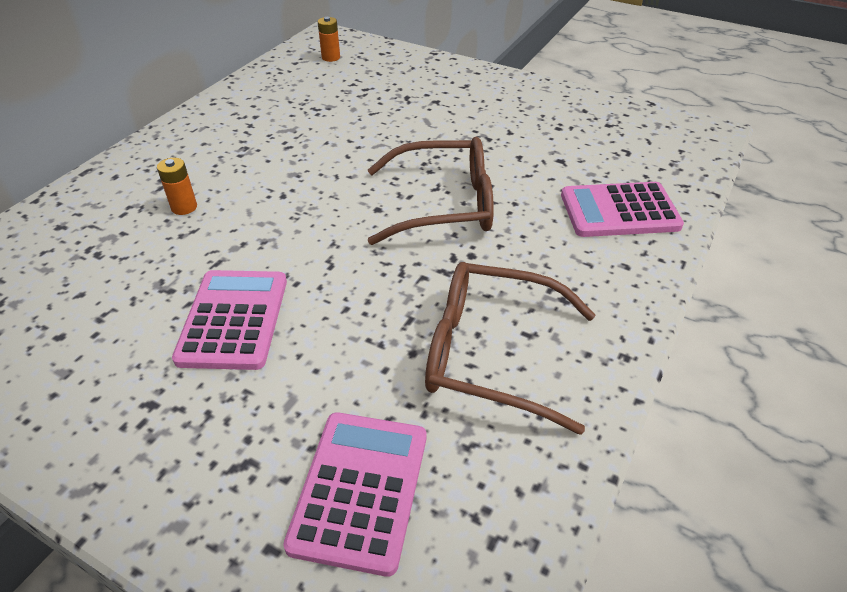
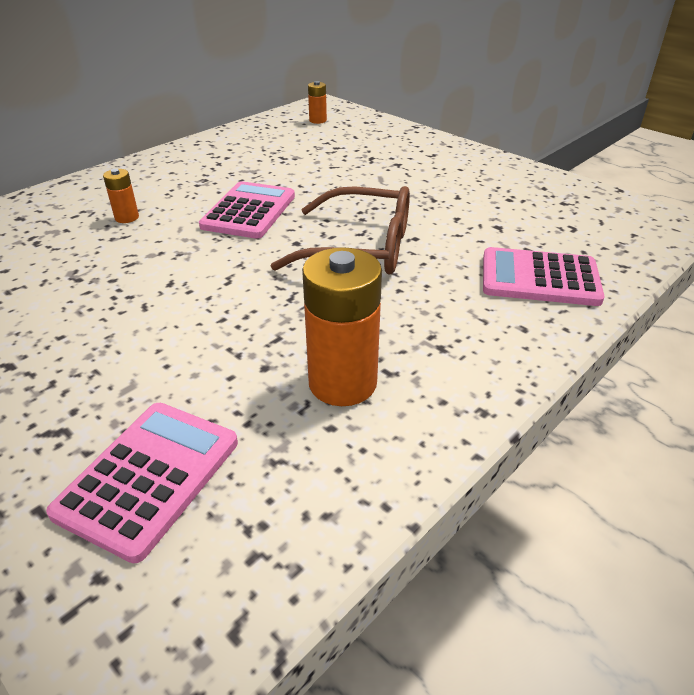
camera: 15 degrees right, 5 degrees down
pink calculator [172,270,287,370] -> pink calculator moved to [199,181,295,239]
brown glasses [425,262,596,435] -> orange battery [302,247,382,406]

